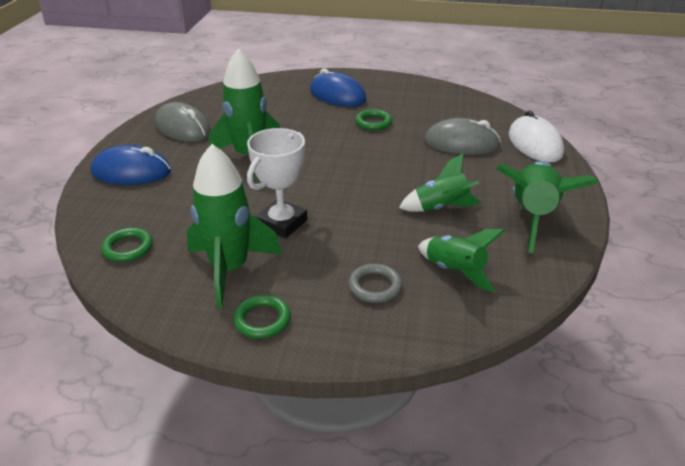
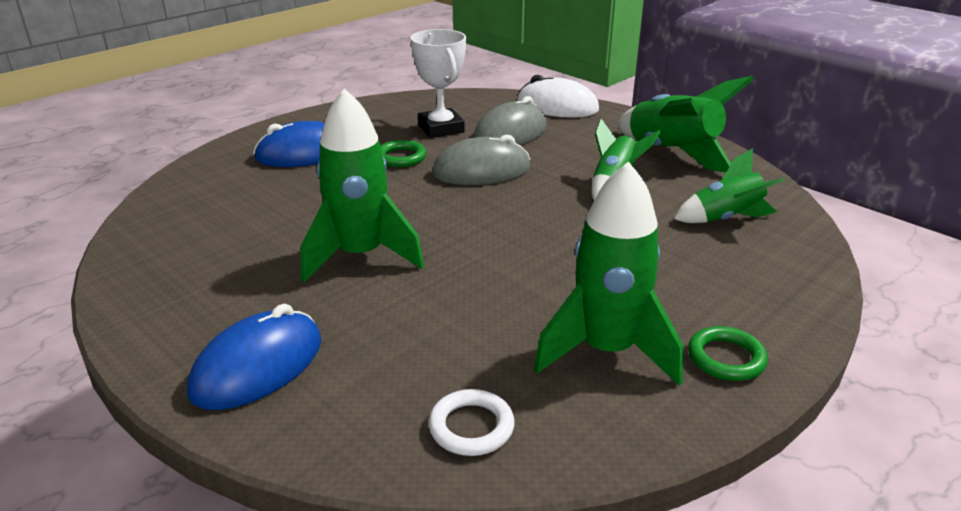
camera: 55 degrees left, 5 degrees down
green ring [101,227,153,262] -> white ring [429,389,515,456]
grey mouse [155,102,211,142] -> grey mouse moved to [432,135,531,185]
white trophy [247,128,307,238] -> white trophy moved to [411,29,466,138]
grey ring [348,263,402,303] -> none

